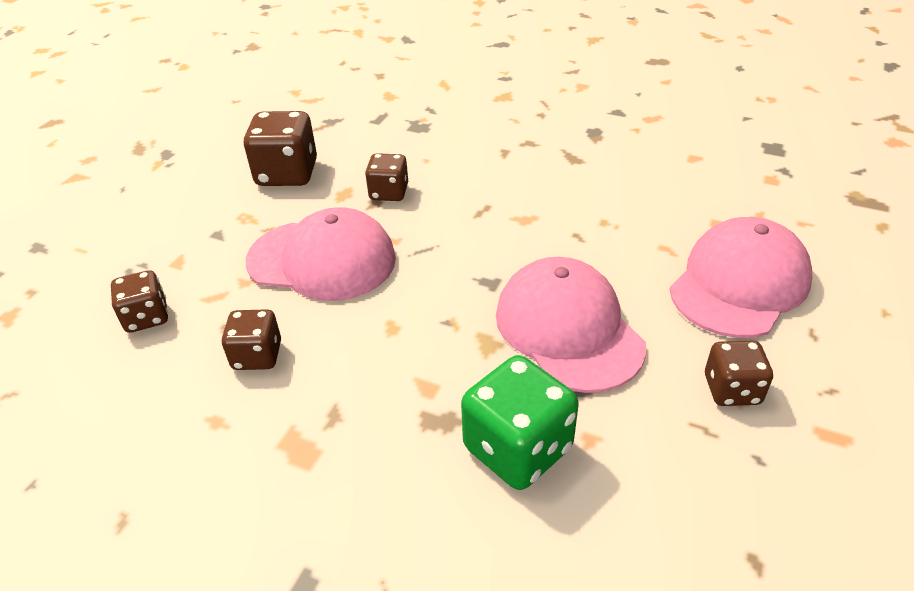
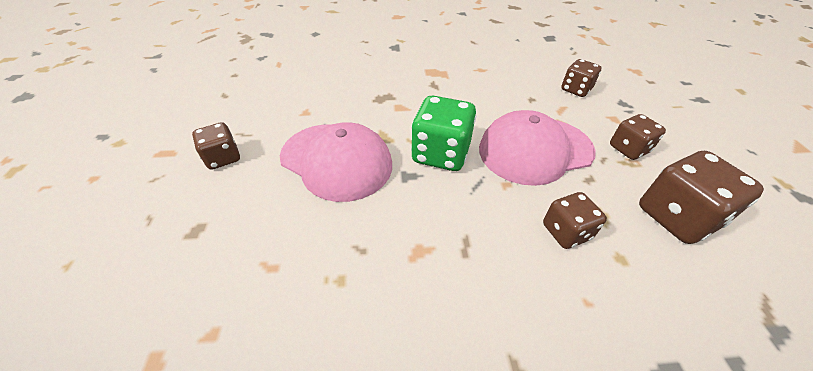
camera: 150 degrees right, 5 degrees up
brown dice [221,309,281,370] -> brown dice moved to [610,114,666,160]
green dice [461,355,579,490] -> green dice moved to [411,96,477,171]
pink cap [670,217,813,338] -> none

